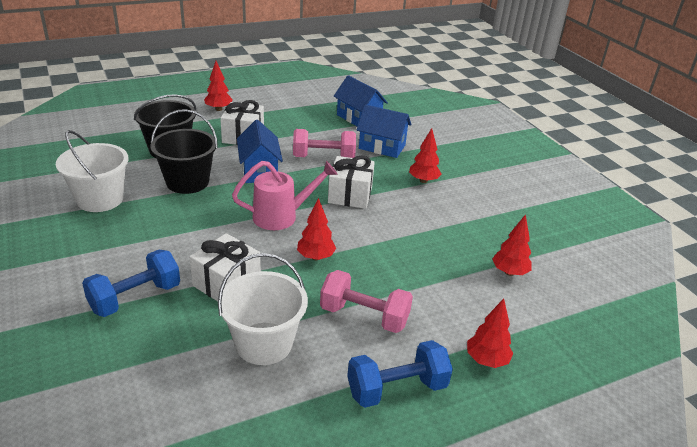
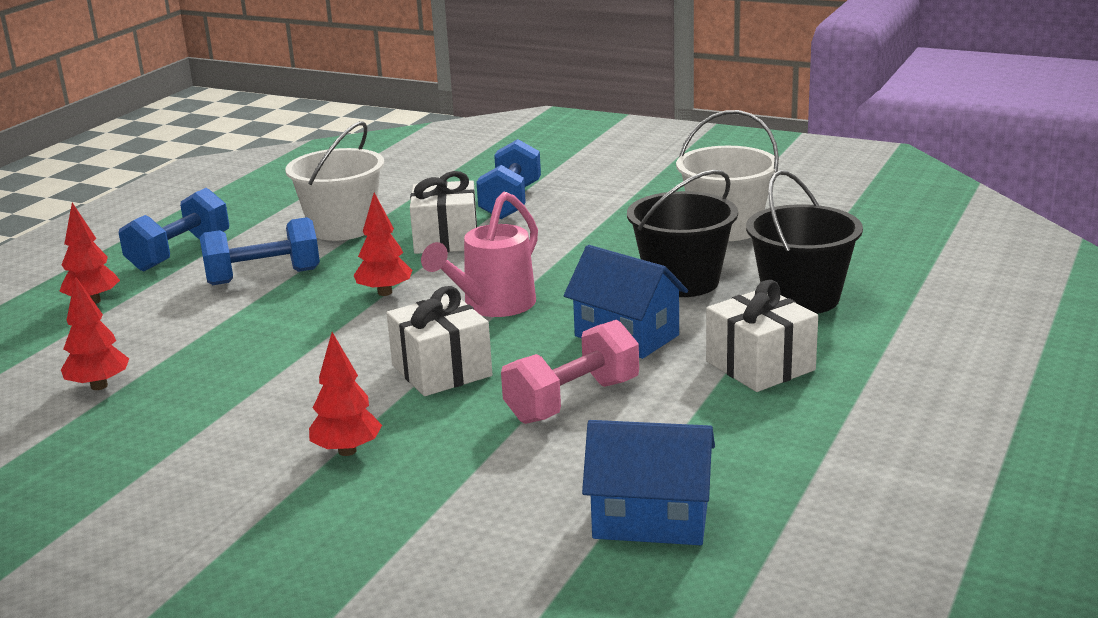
camera: 145 degrees right, 10 degrees down
red tree [204,61,233,111] -> none
pink dumbbell [320,270,413,333] -> blue dumbbell [200,217,320,285]
blue house [357,104,411,158] -> none

